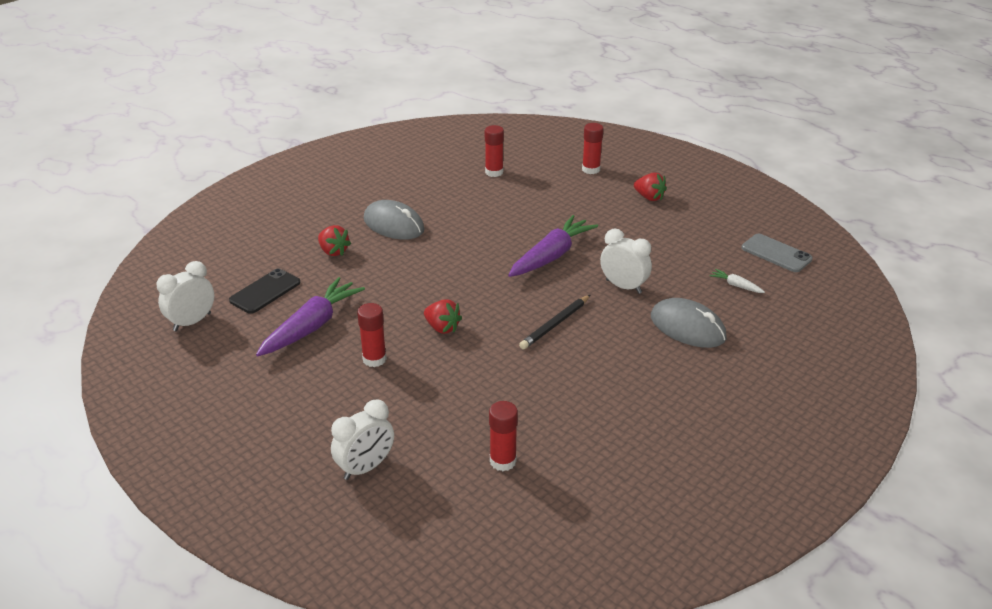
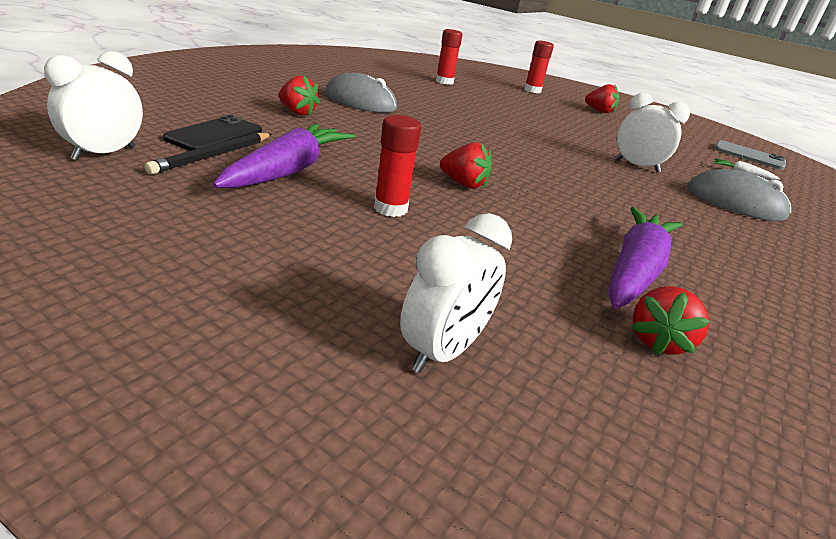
camera: 15 degrees left, 5 degrees down
red glue stick [489,401,518,471] -> red strawberry [632,286,710,355]
purple carrot [508,215,598,277] -> purple carrot moved to [608,207,682,309]
black pencil [519,295,590,349] -> black pencil moved to [144,133,272,175]

